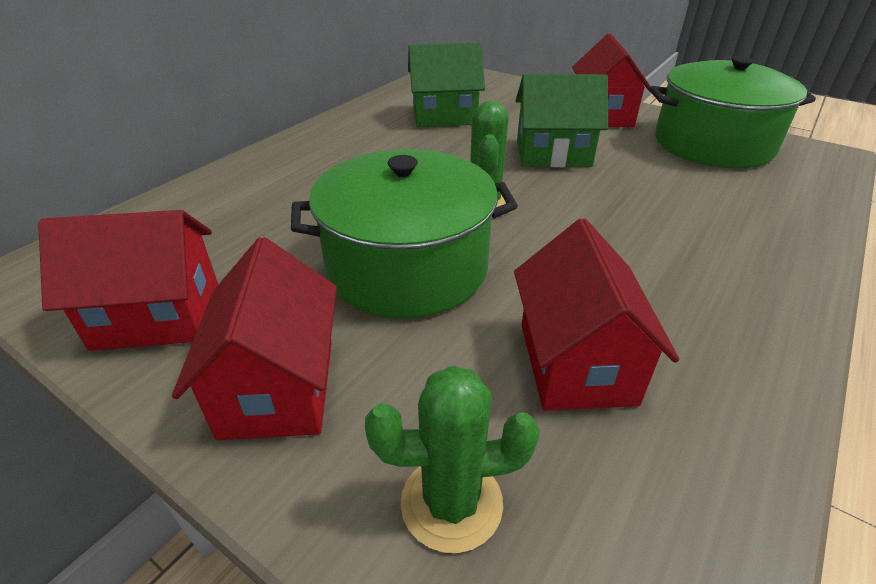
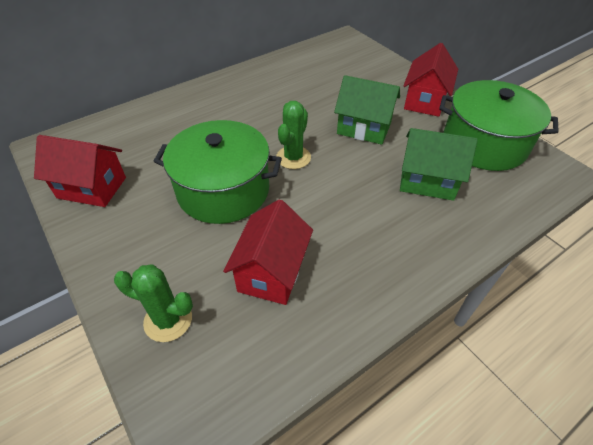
camera: 20 degrees right, 10 degrees up
red house [172,237,337,440] -> none
green house [408,43,485,127] -> green house moved to [400,128,478,201]

